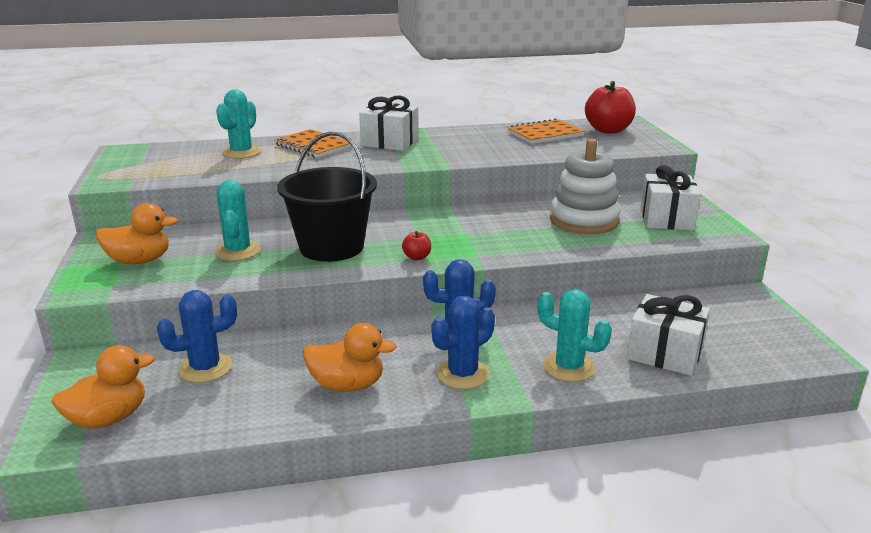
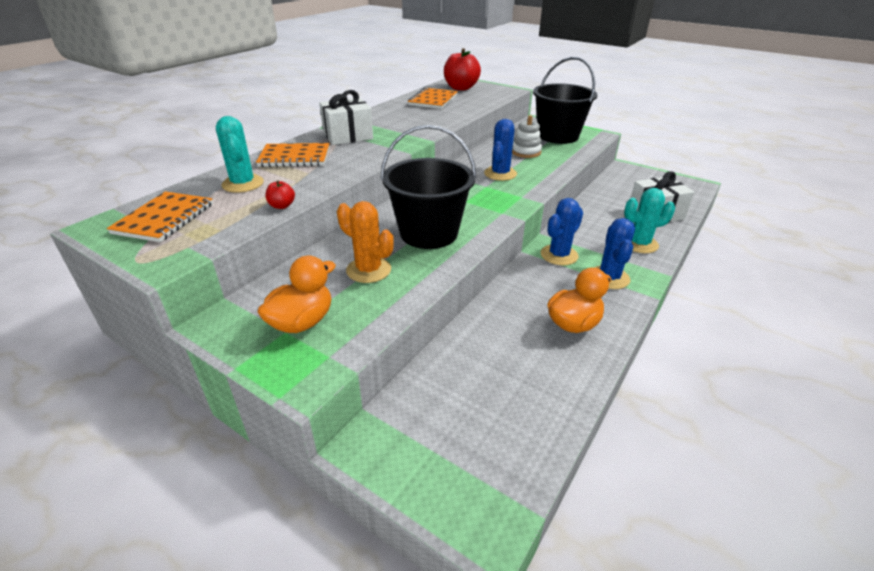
camera: 45 degrees left, 10 degrees up
orange duck [51,345,155,429] -> none
blue cactus [157,290,237,383] -> blue cactus moved to [484,119,517,181]
turquoise cactus [215,180,261,261] -> orange cactus [337,201,394,283]
red apple [402,231,431,260] -> red apple moved to [265,180,295,209]
white stacking toy [550,139,621,234] -> white stacking toy [512,115,542,158], size x0.60
white gift [640,165,701,230] -> black bucket [533,57,597,144]
none -> orange notebook [107,191,213,242]

